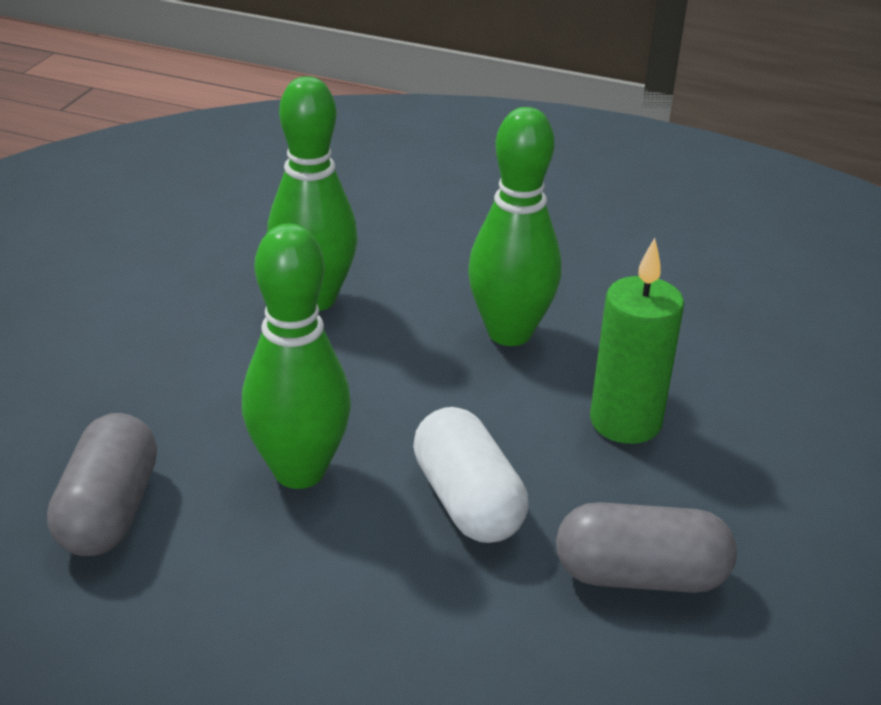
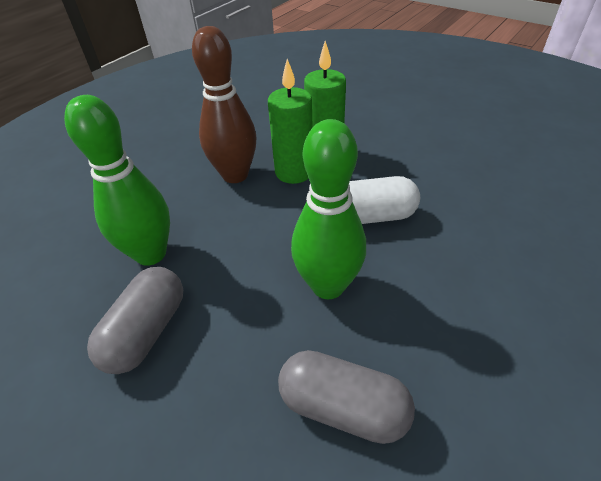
camera: 70 degrees left, 10 degrees up
green bowling pin [468,107,561,346] -> brown bowling pin [192,26,256,183]
grey capsule [556,502,737,593] -> grey capsule moved to [87,267,183,374]
none -> green candle [268,59,313,184]

